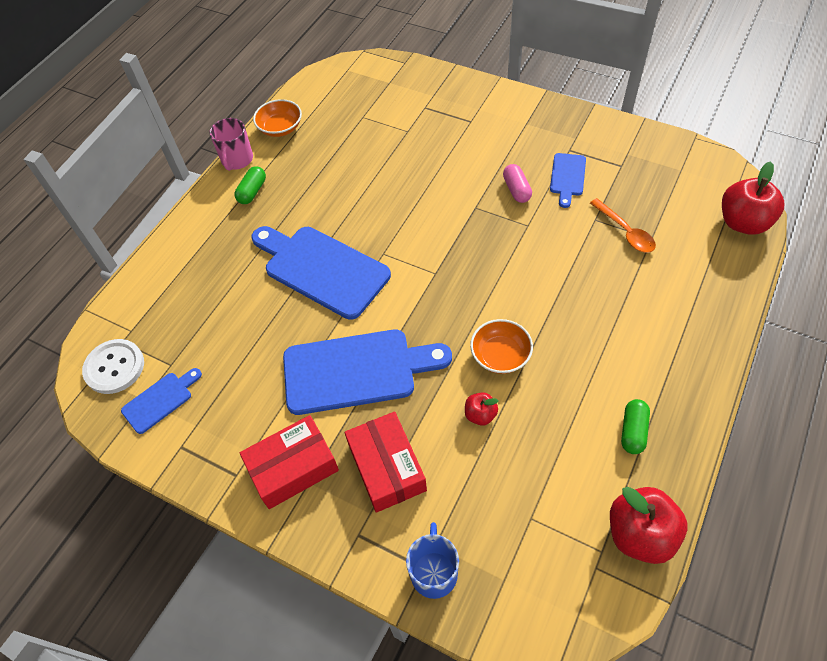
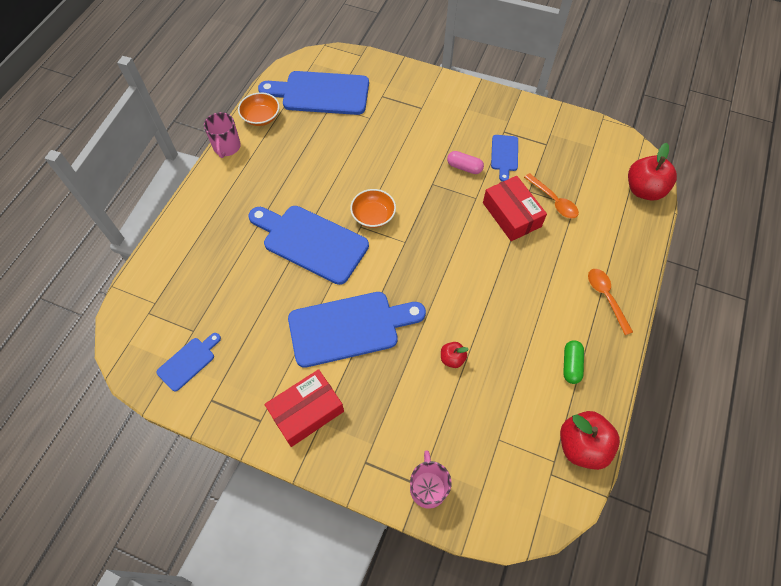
camera: 10 degrees left, 5 degrees up
white button [82,339,144,394] -> none
green capsule [234,166,266,204] -> none
red box [344,411,427,513] -> red box moved to [483,176,547,241]
blue mug [406,522,459,599] -> pink mug [410,450,452,509]
orange bowl [470,319,533,374] -> orange bowl moved to [350,189,396,228]
pink capsule [503,164,532,203] -> pink capsule turned 45 degrees counterclockwise [447,151,484,174]
none -> blue cutting board [258,71,369,115]
none -> orange spoon [588,269,633,335]

